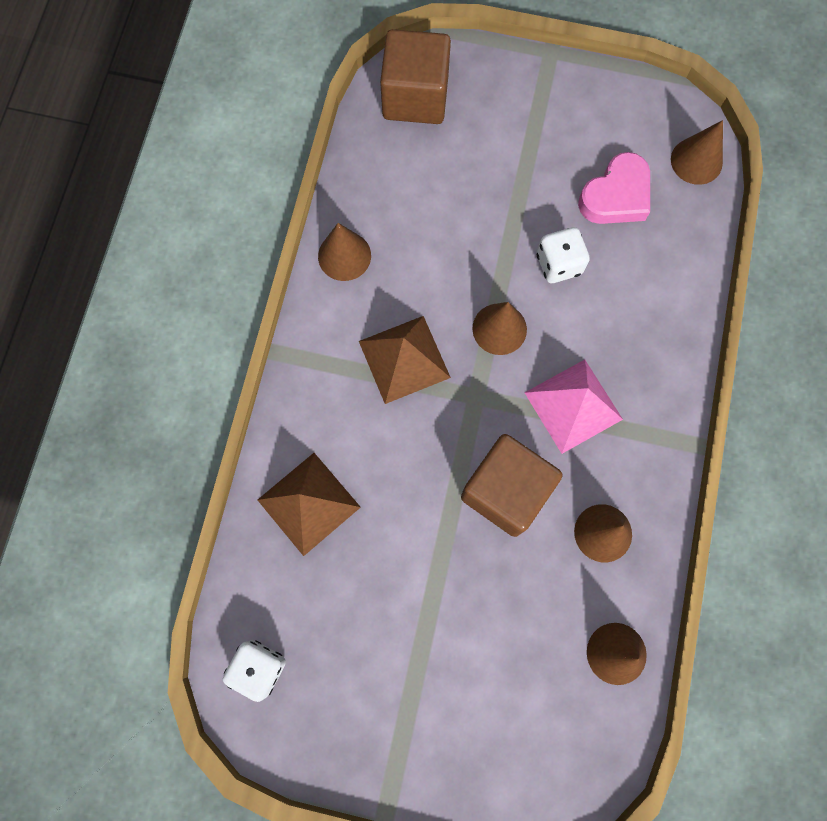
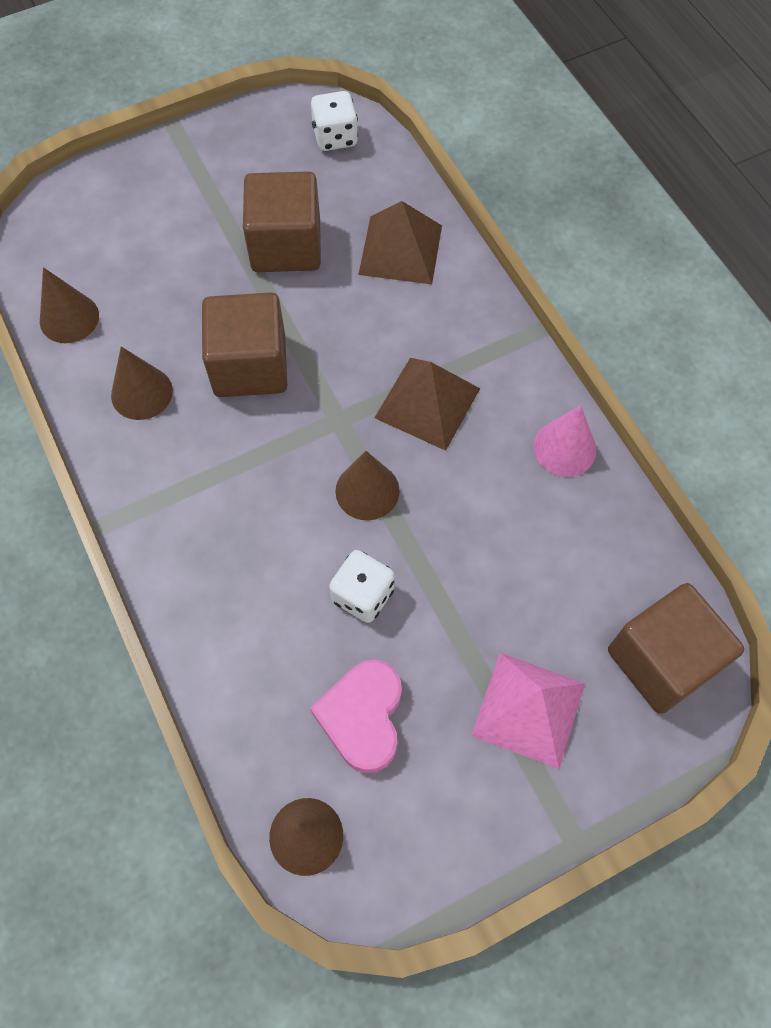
camera: 140 degrees right, 10 degrees down
brown cone [318,223,371,281] -> pink cone [533,405,597,477]
pink pyramid [524,360,623,454] -> pink pyramid moved to [471,653,585,769]
none -> brown cube [243,171,321,272]

